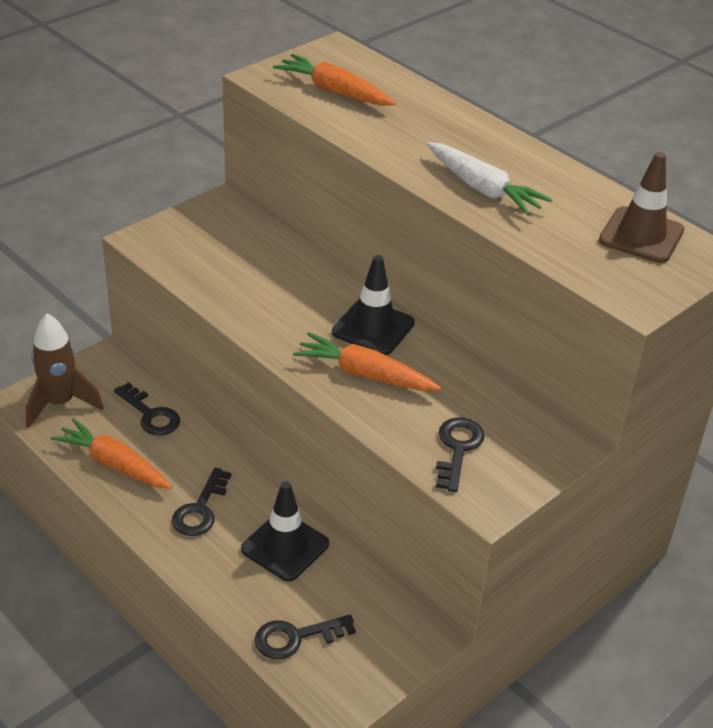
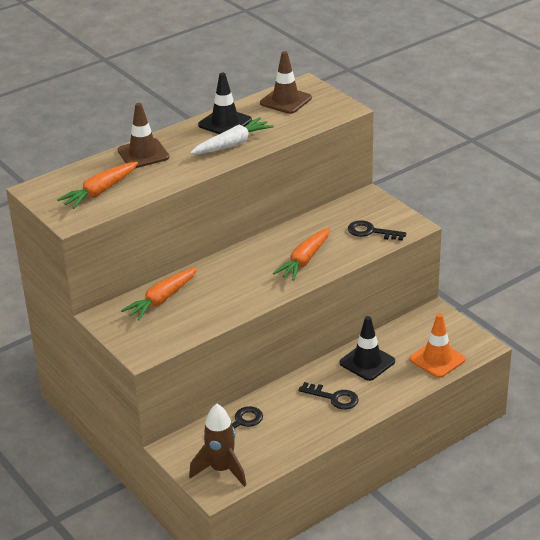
camera: 80 degrees left, 5 degrees down
orange carrot [50,418,172,489] -> orange carrot moved to [121,267,198,321]
black key [255,615,356,659] -> orange traffic cone [410,313,466,378]
black traffic cone [332,255,415,355] -> black traffic cone moved to [198,73,252,134]
none -> brown traffic cone [118,103,169,168]

